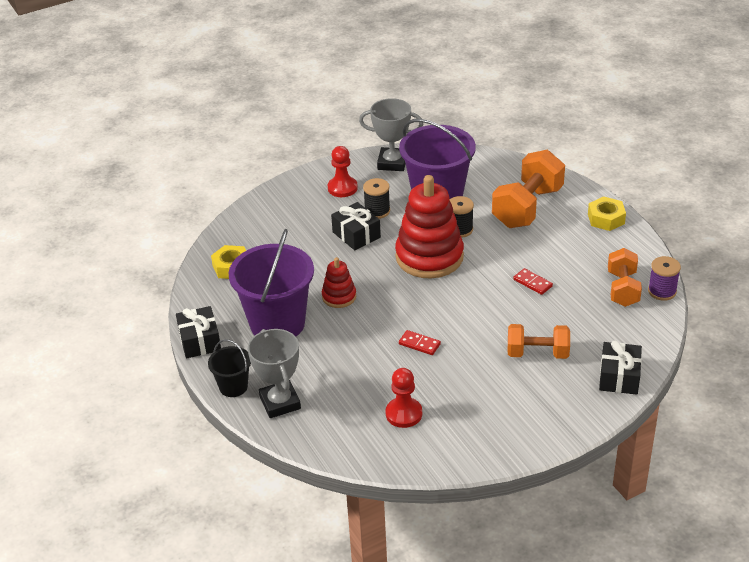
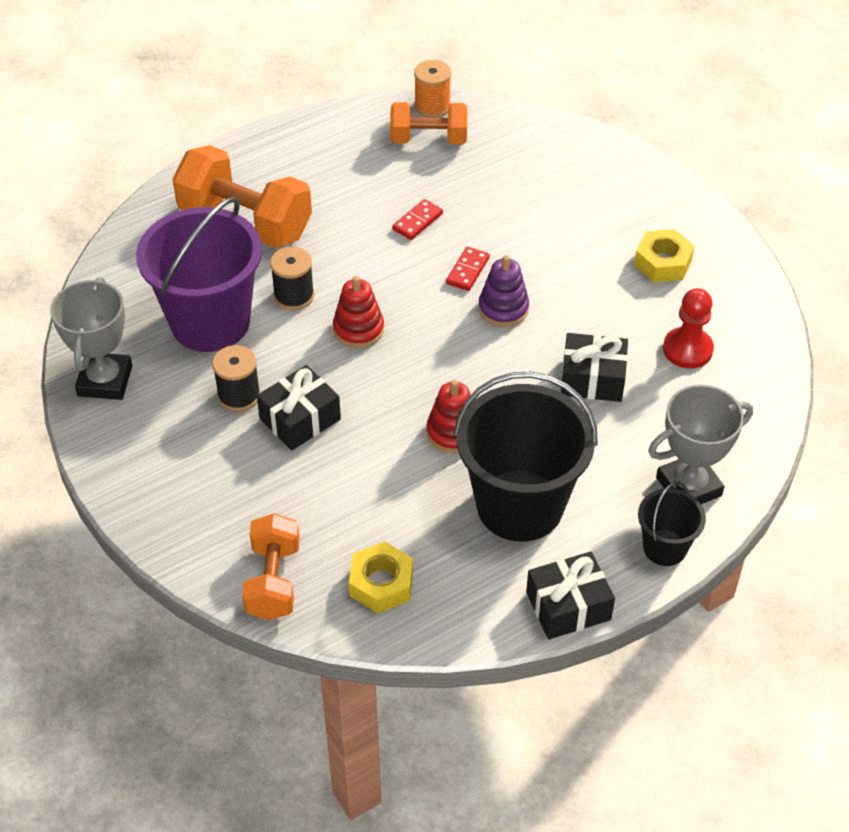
camera: 95 degrees left, 10 degrees up
purple bucket [229,229,314,336] -> black bucket [454,371,598,541]
red pawn [328,146,358,197] -> none
red stacking toy [395,175,464,278] -> red stacking toy [333,276,384,348], size x0.49
red domino [399,330,441,355] -> red domino moved to [446,247,490,291]
orange dumbbell [508,324,570,359] -> orange dumbbell moved to [242,513,300,620]
yellow nut [588,196,626,231] -> yellow nut moved to [634,229,695,282]
black gift [599,340,642,395] -> black gift moved to [561,333,628,402]
purple spool [648,256,681,301] -> orange spool [414,60,451,118]
none -> purple stacking toy [479,255,529,327]

